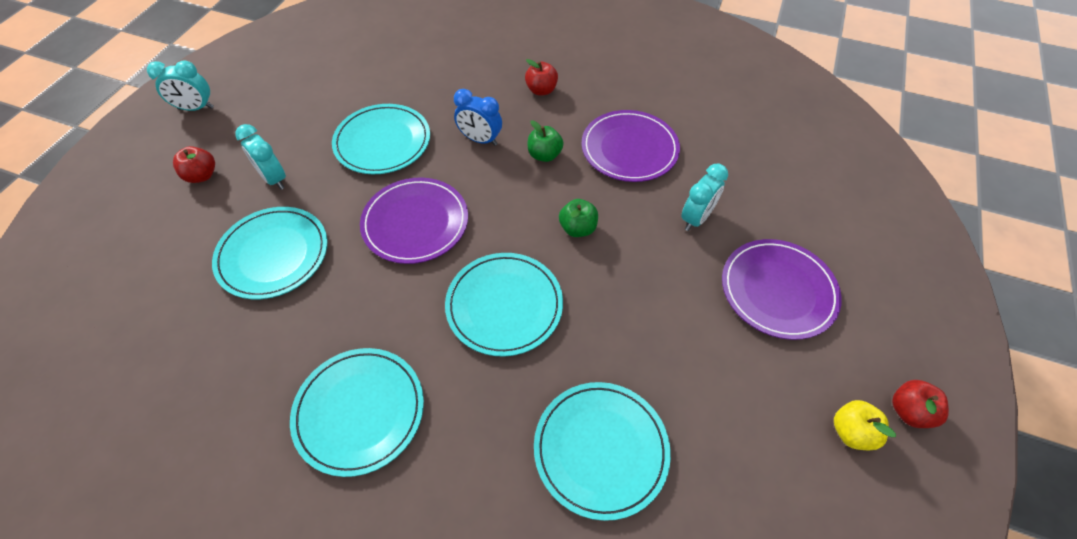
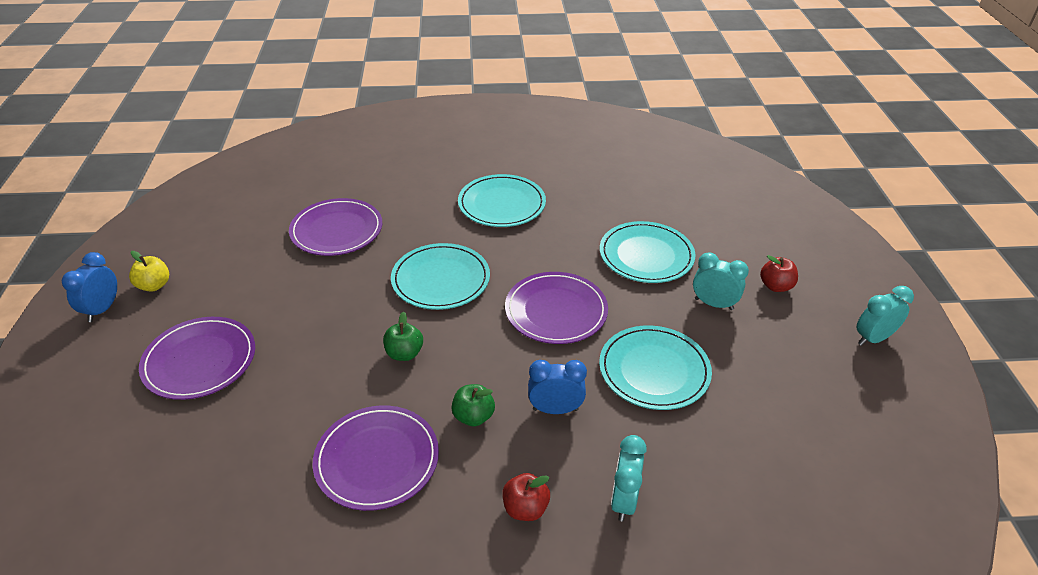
camera: 155 degrees right, 15 degrees down
turquoise plate [534,382,671,521] -> purple plate [289,198,382,256]
turquoise clock [681,163,728,231] -> turquoise clock moved to [611,435,647,521]
red apple [892,380,949,428] -> blue clock [62,252,117,322]

